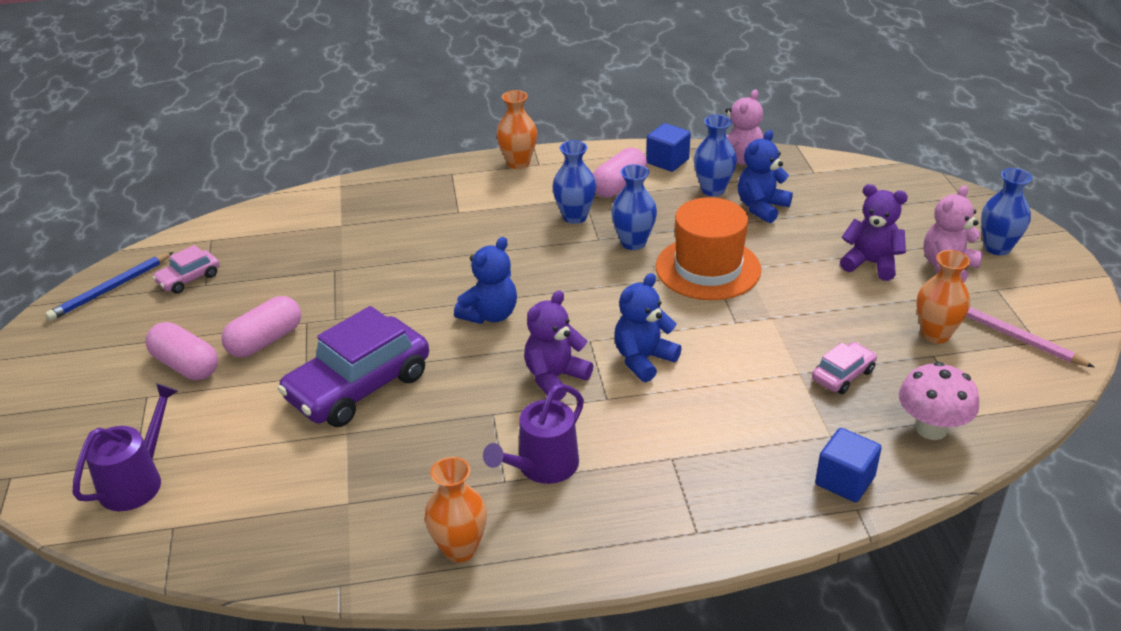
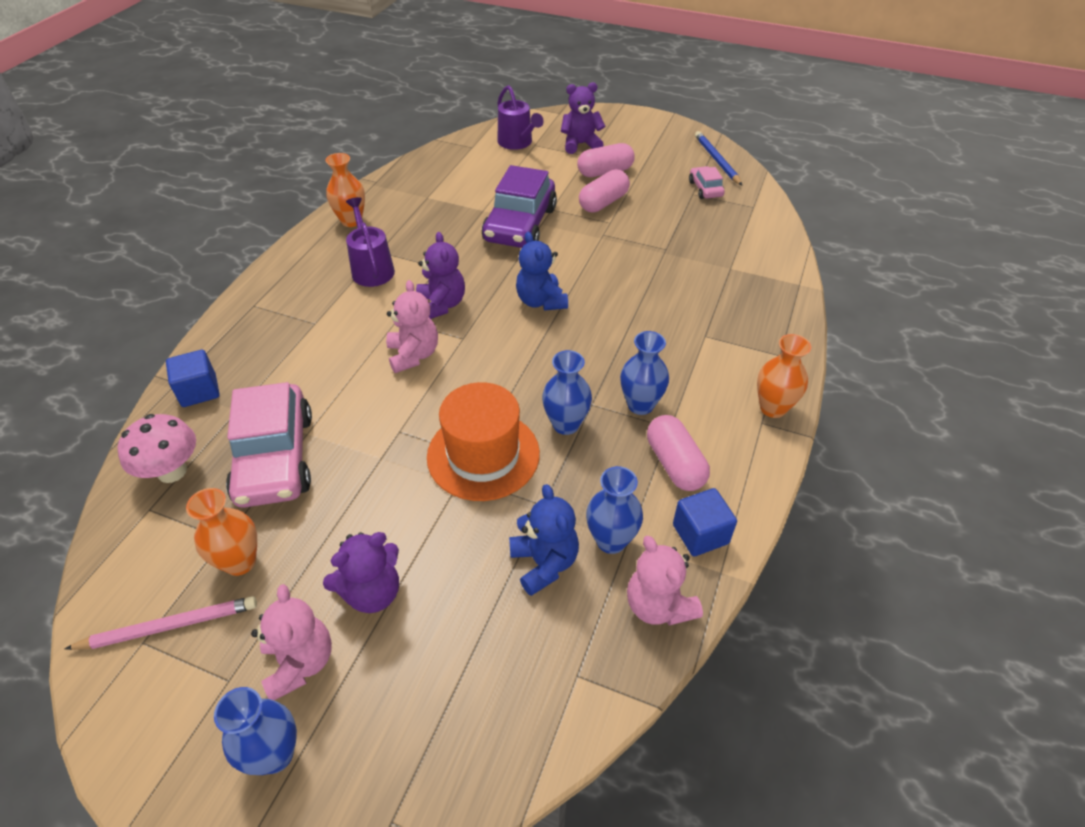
camera: 120 degrees right, 10 degrees up
pink capsule [221,296,301,357] -> pink capsule turned 60 degrees clockwise [579,169,630,212]
purple car [278,306,429,427] -> purple car turned 150 degrees counterclockwise [482,165,557,248]
blue teddy bear [614,273,682,382] -> pink teddy bear [386,280,438,373]
pink car [812,342,877,394] -> pink car [226,382,312,508], size x2.09
none -> purple teddy bear [561,82,605,154]

